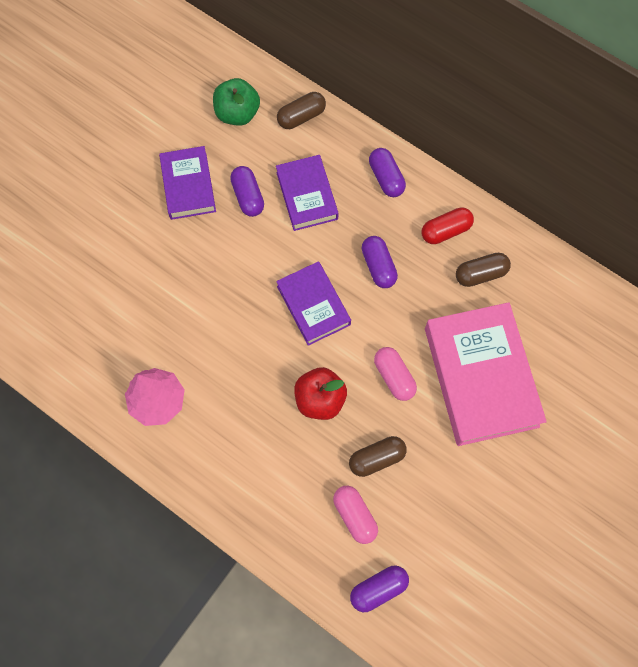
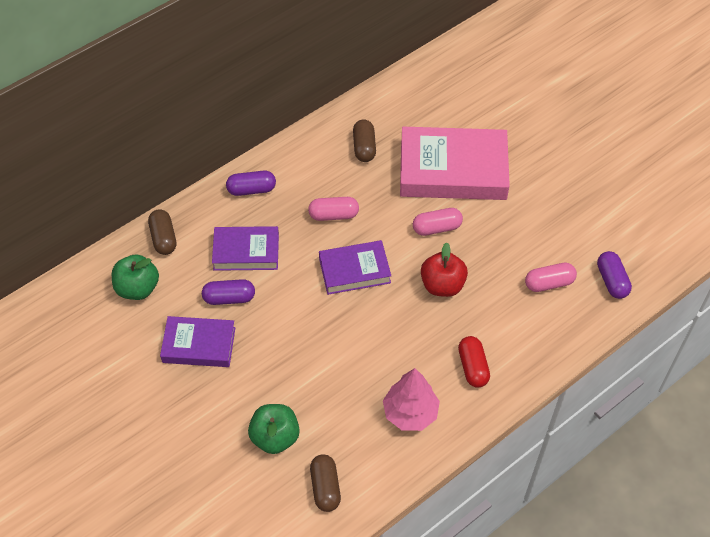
camera: 75 degrees left, 15 degrees down
brown capsule [349,436,407,477] -> brown capsule moved to [310,454,341,512]
purple capsule [362,236,398,288] -> pink capsule [308,197,359,221]
red capsule [422,207,474,244] -> red capsule moved to [458,336,490,388]
none -> green apple [248,404,300,454]

